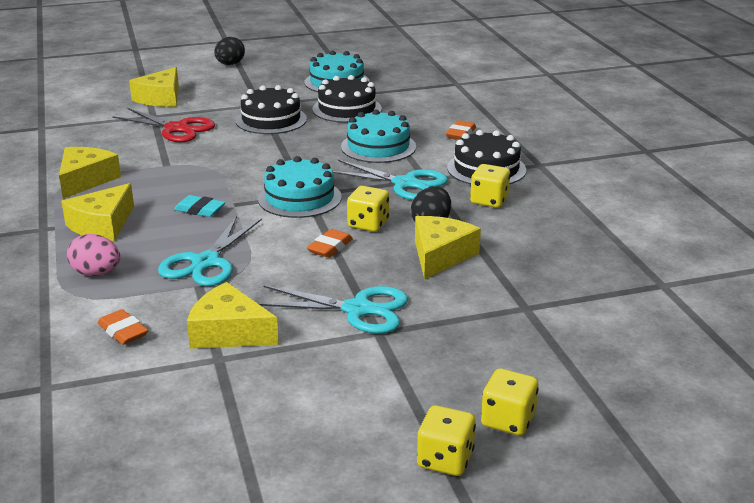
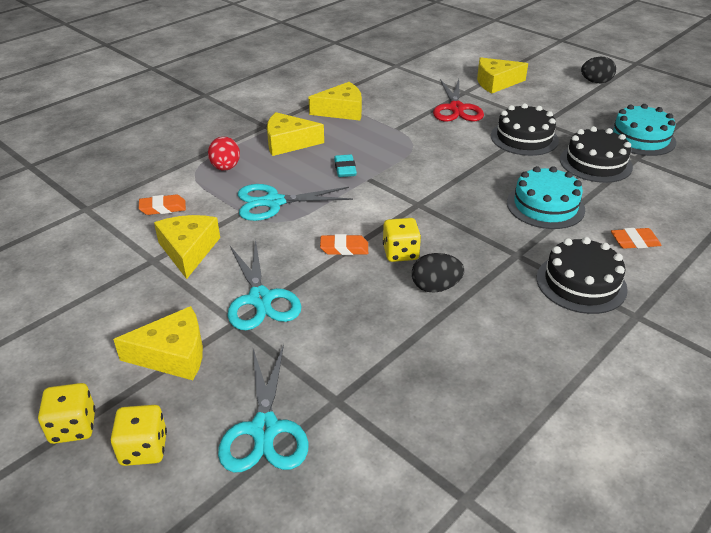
camera: 60 degrees right, 10 degrees up
pink egg [67,234,120,276] -> red egg [208,137,240,171]
orange eraser [98,309,148,345] -> orange eraser turned 60 degrees clockwise [139,195,186,215]
turquoise cake [258,156,342,218] -> none
turquoise scissors [333,160,448,200] -> turquoise scissors moved to [218,344,309,472]
yellow cheese [415,216,481,279] -> yellow cheese moved to [113,306,203,380]
yellow dice [470,164,510,208] -> none

